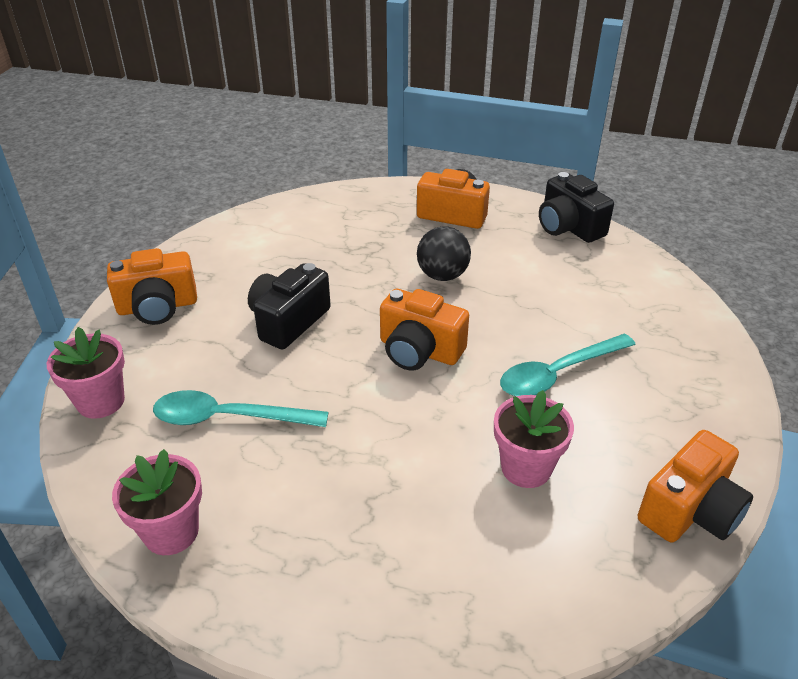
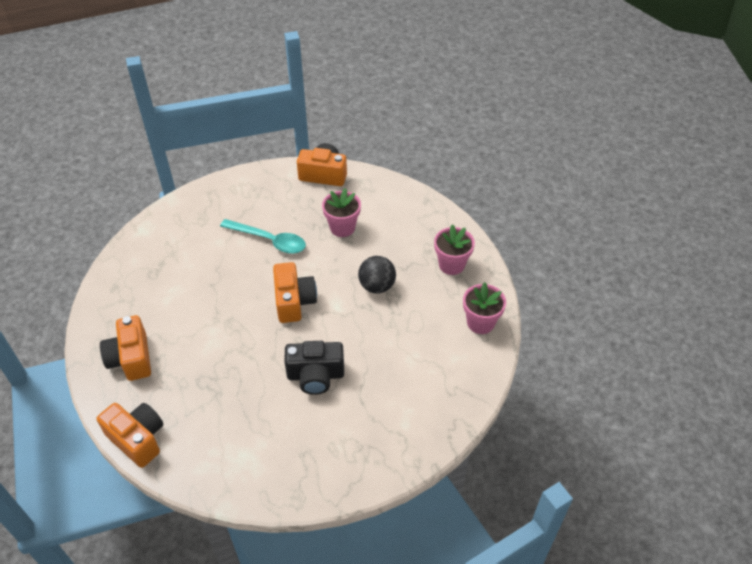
camera: 125 degrees left, 10 degrees up
pink flower pot [47,327,125,419] -> pink flower pot moved to [434,224,475,275]
orange camera [107,248,197,325] -> orange camera moved to [97,403,163,468]
turquoise spoon [153,390,328,427] -> none
black ball [417,226,471,281] -> black ball moved to [358,256,396,293]
black camera [539,172,614,243] -> none

